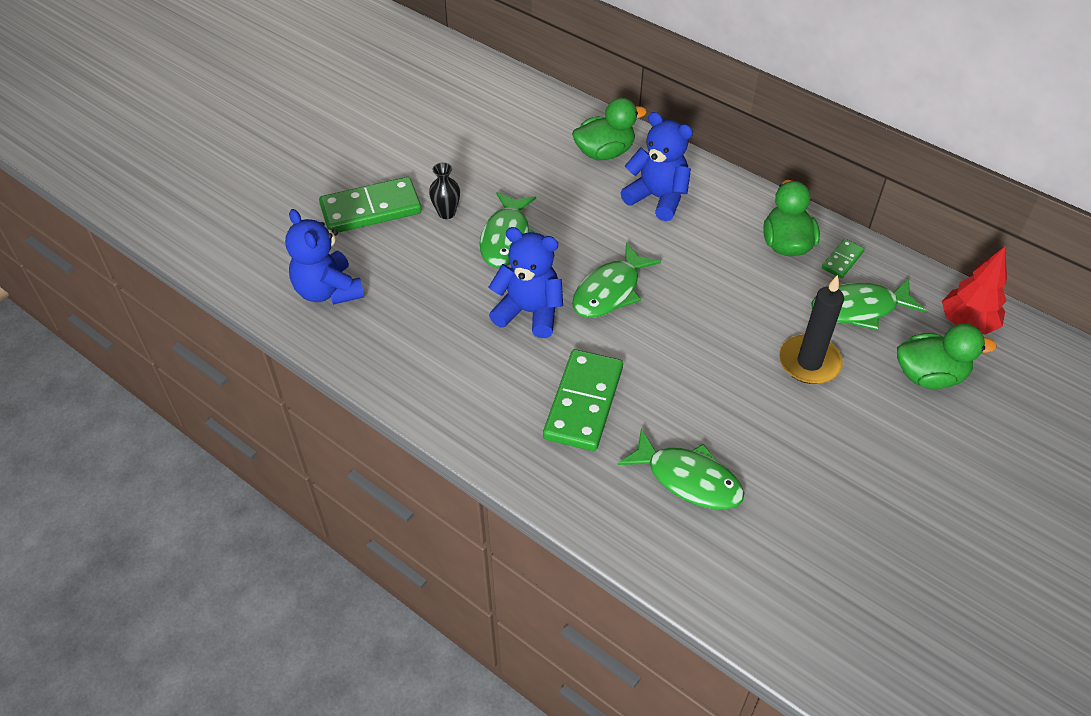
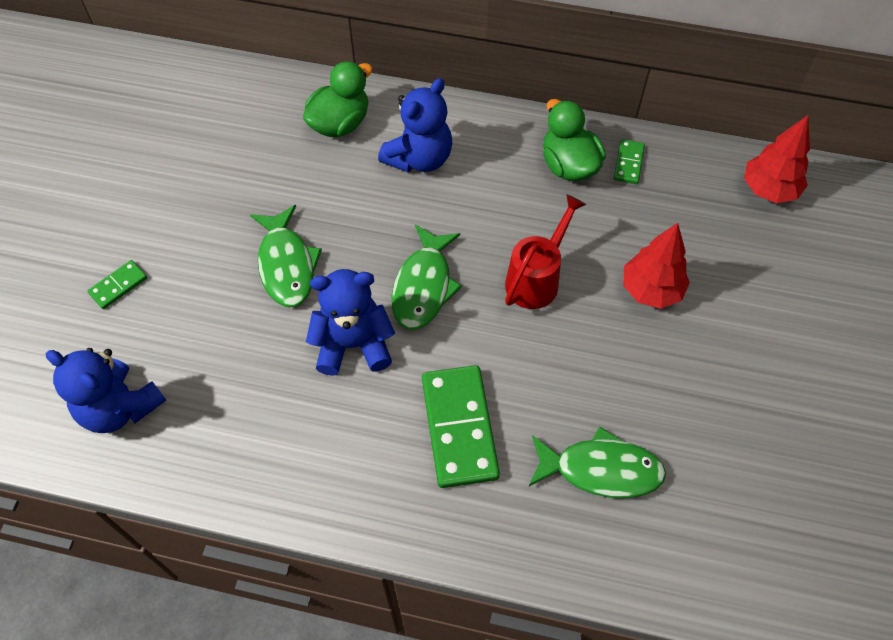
camera: 25 degrees left, 10 degrees up
green domino [319,177,422,233] -> green domino [87,260,147,309], size x0.48
black vase [429,163,460,219] -> none
blue teddy bear [620,112,693,221] -> blue teddy bear turned 120 degrees clockwise [378,78,452,173]
black candle [779,275,844,384] -> red tree [623,223,690,309]
green fish [811,279,926,330] -> none
green duck [897,323,997,389] -> none
none -> red watering can [505,194,586,309]

